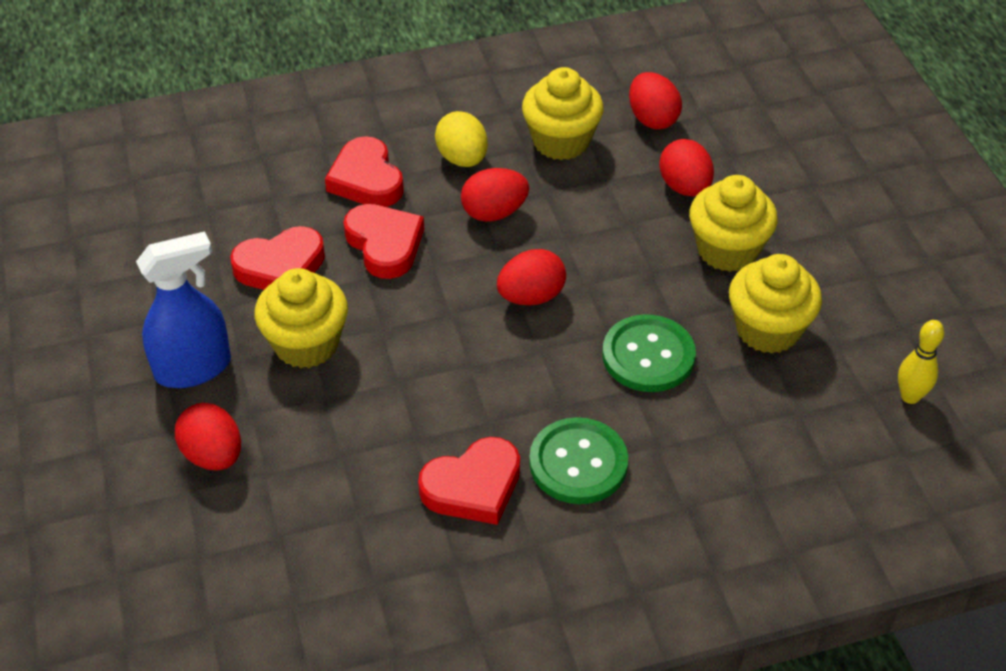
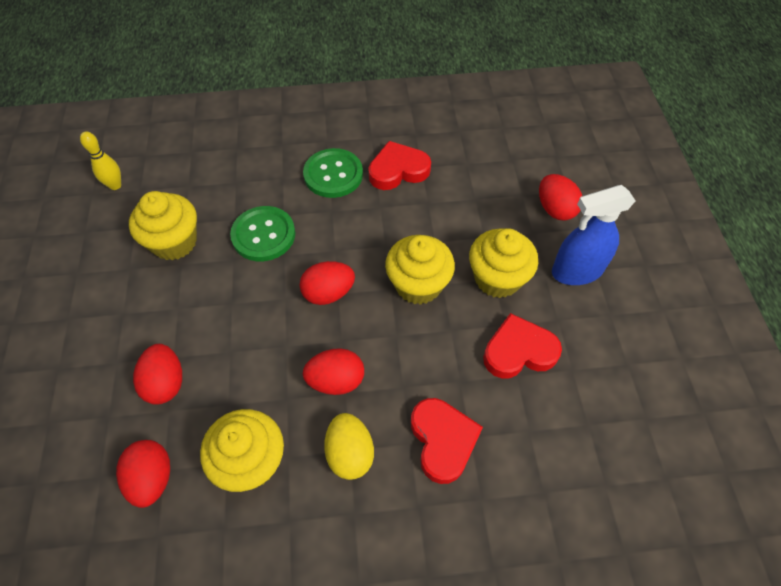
camera: 170 degrees left, 10 degrees up
red heart [343,204,424,279] -> none
yellow cupcake [689,175,778,272] -> yellow cupcake moved to [385,235,455,305]

